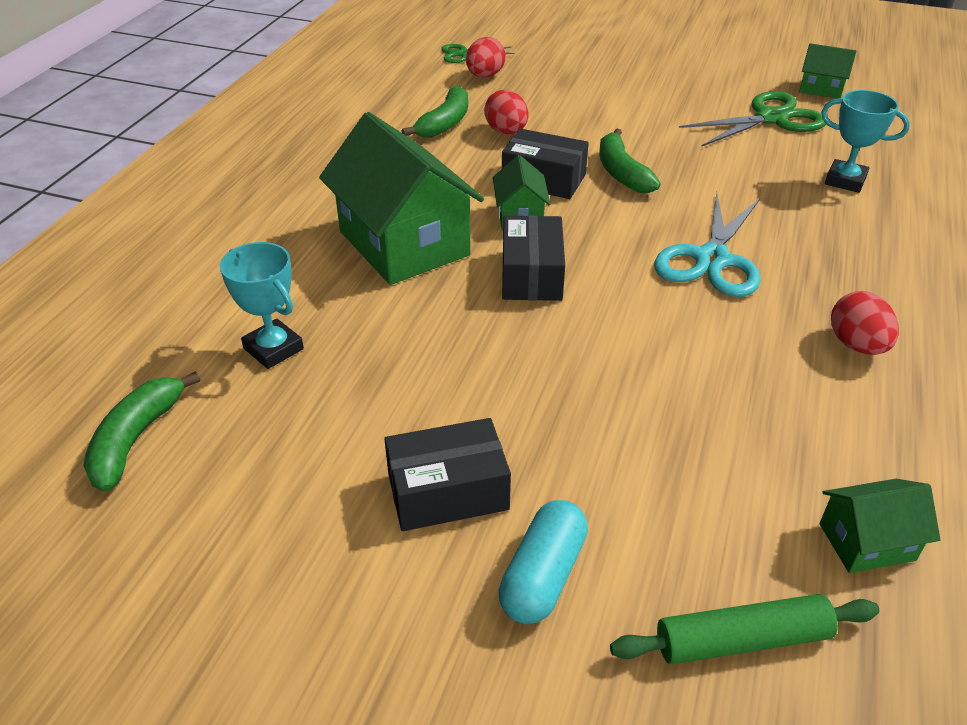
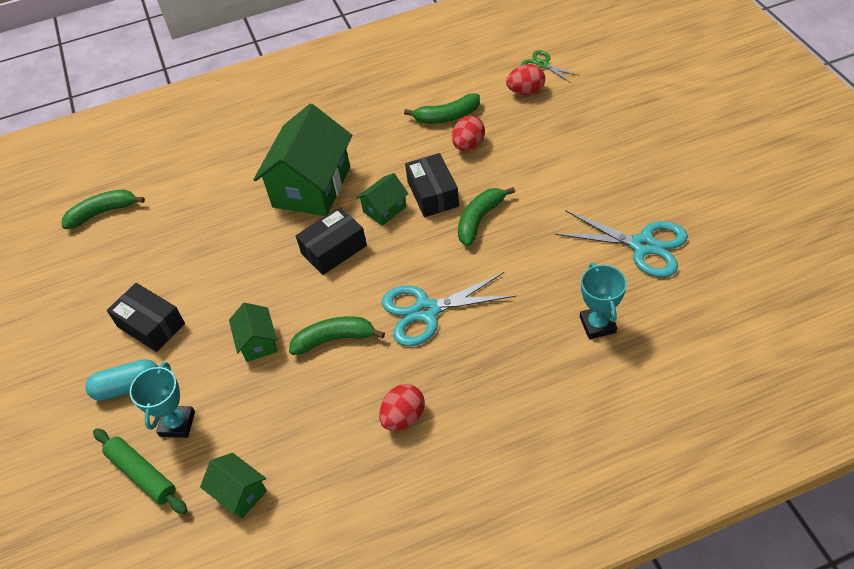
camera: 55 degrees right, 10 degrees up
turquoise trophy [220,242,304,369] -> turquoise trophy moved to [130,362,195,438]
green scissors [679,91,826,147] -> turquoise scissors [555,210,688,277]
green house [799,43,856,99] -> green house moved to [229,303,277,362]
none -> green banana [289,317,385,355]

